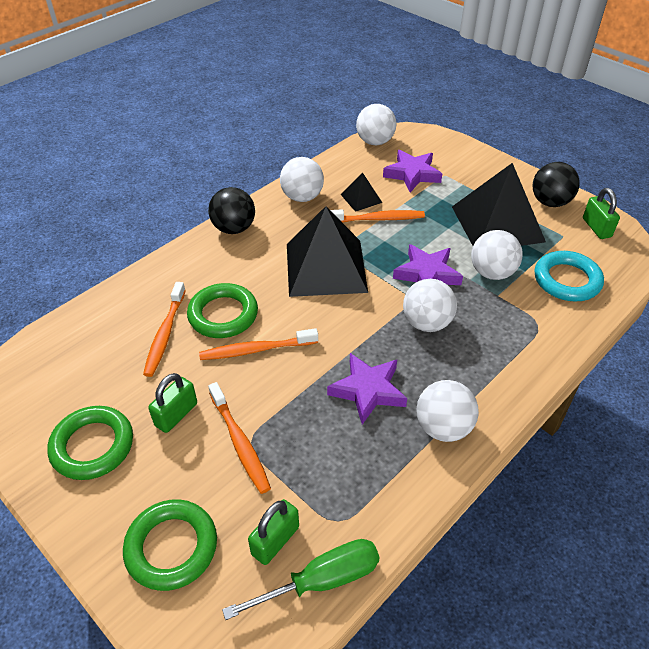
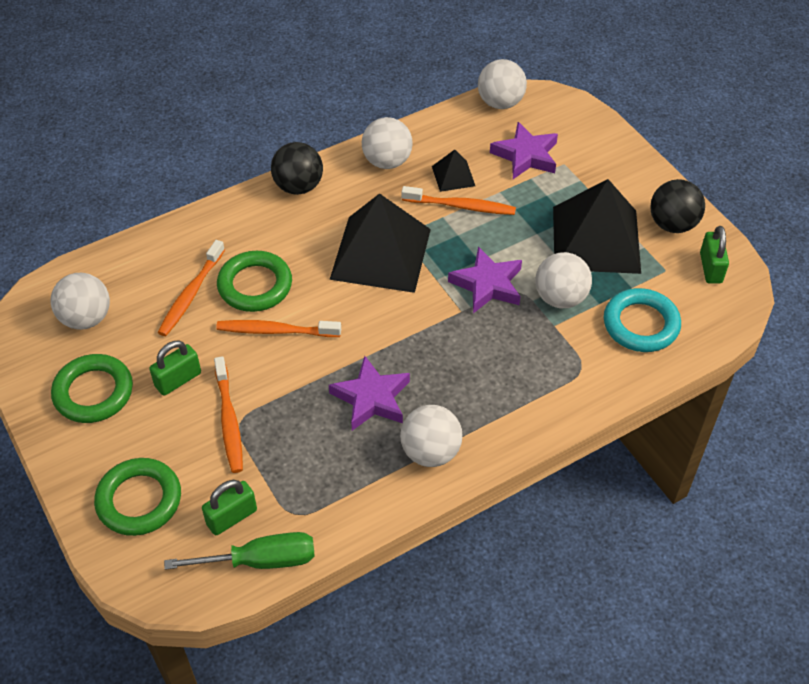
camera: 15 degrees right, 5 degrees up
white ball [403,279,457,332] -> white ball moved to [50,273,110,330]

